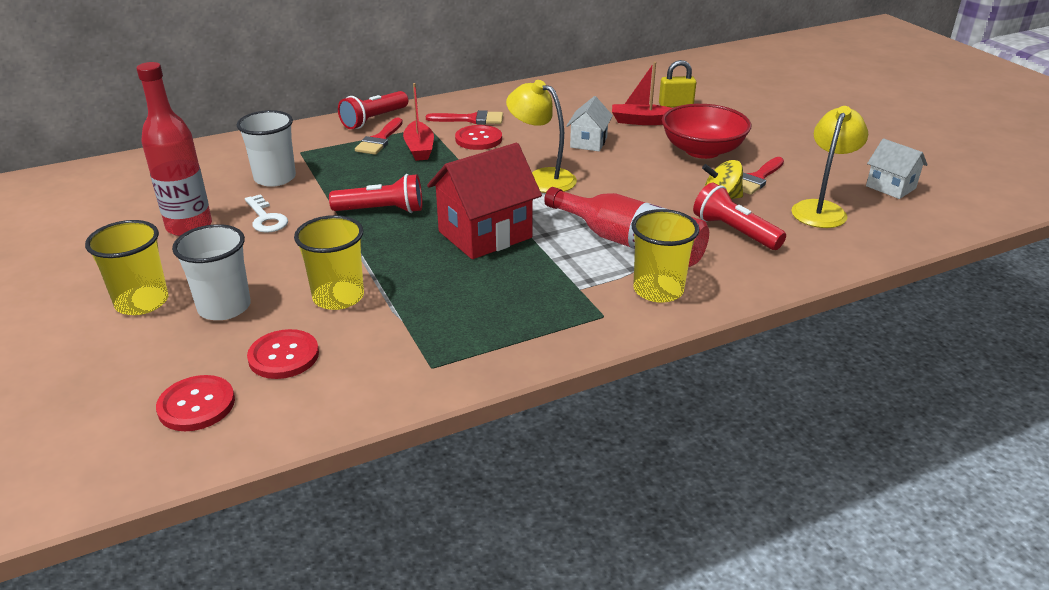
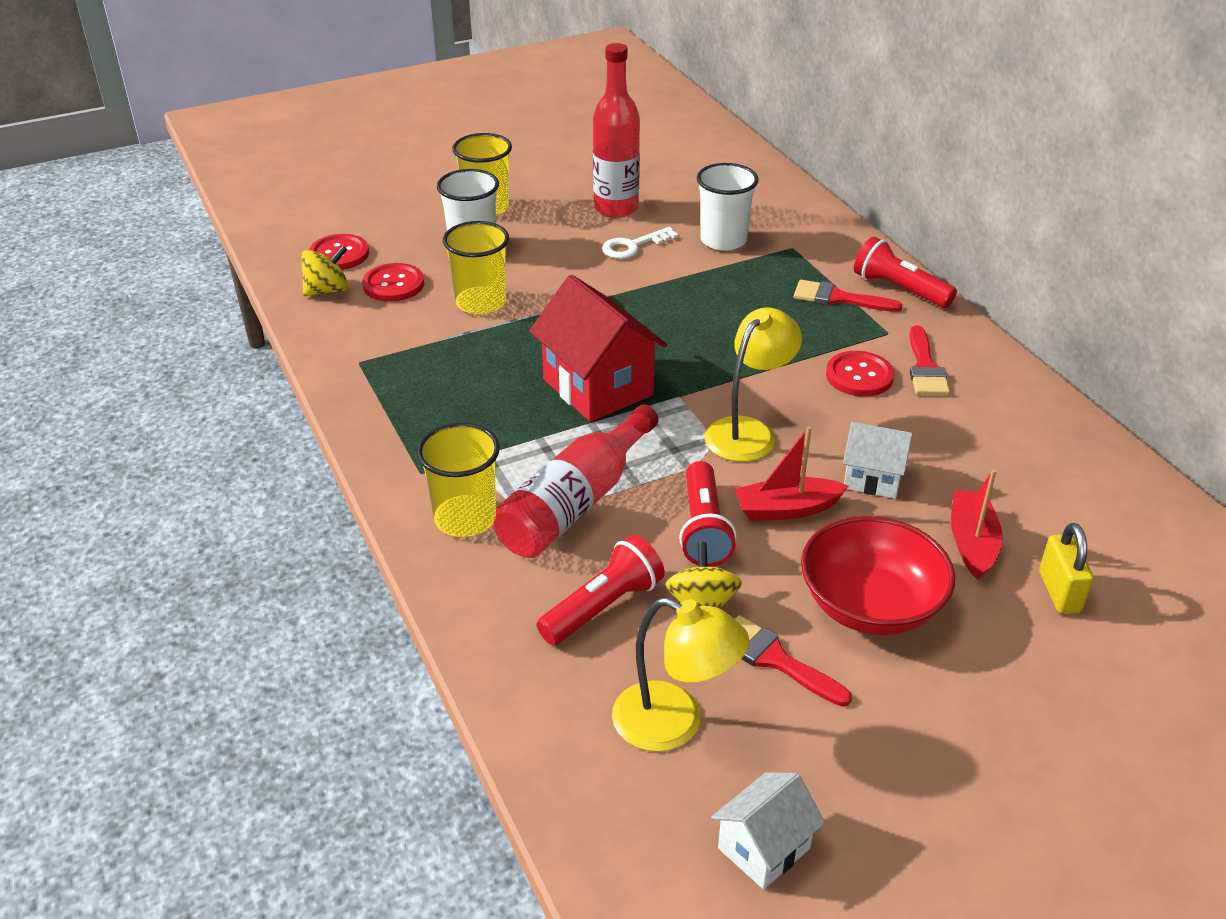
camera: 90 degrees right, 5 degrees up
red flashlight [329,174,422,213] -> red flashlight moved to [679,461,737,567]
red boat [403,83,434,161] -> red boat moved to [734,426,848,521]
none -> yellow spinning top [301,245,348,296]

